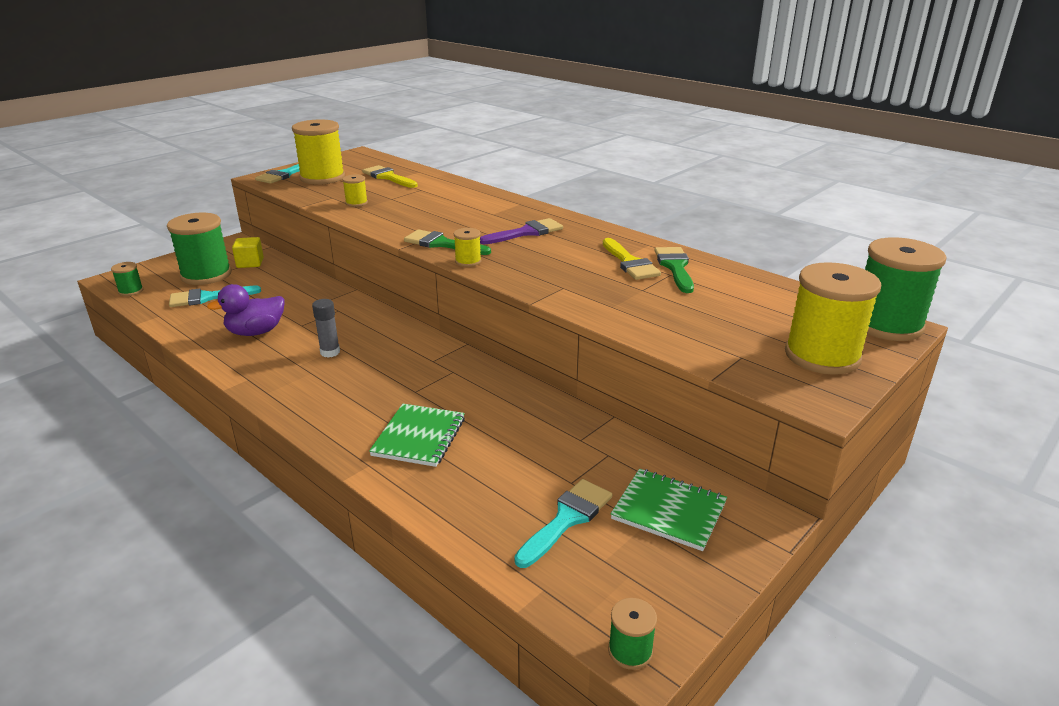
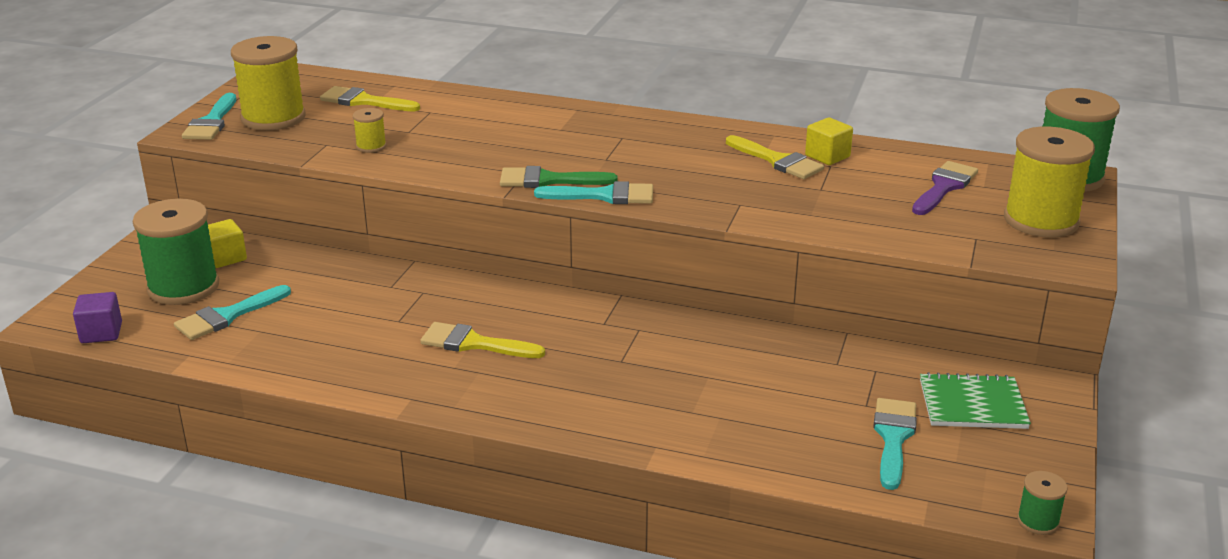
camera: 25 degrees left, 0 degrees up
green spool [111,262,143,296] -> purple cube [73,292,122,343]
purple duck [207,284,284,336] -> none
grey glue stick [312,299,340,358] -> yellow brush [420,322,545,358]
green notebook [369,404,465,467] -> none
yellow spool [454,228,481,267] -> turquoise brush [534,181,653,204]
purple brush [480,218,563,244] -> purple brush moved to [912,161,978,215]
green brush [654,247,694,293] -> yellow cube [805,118,853,165]

